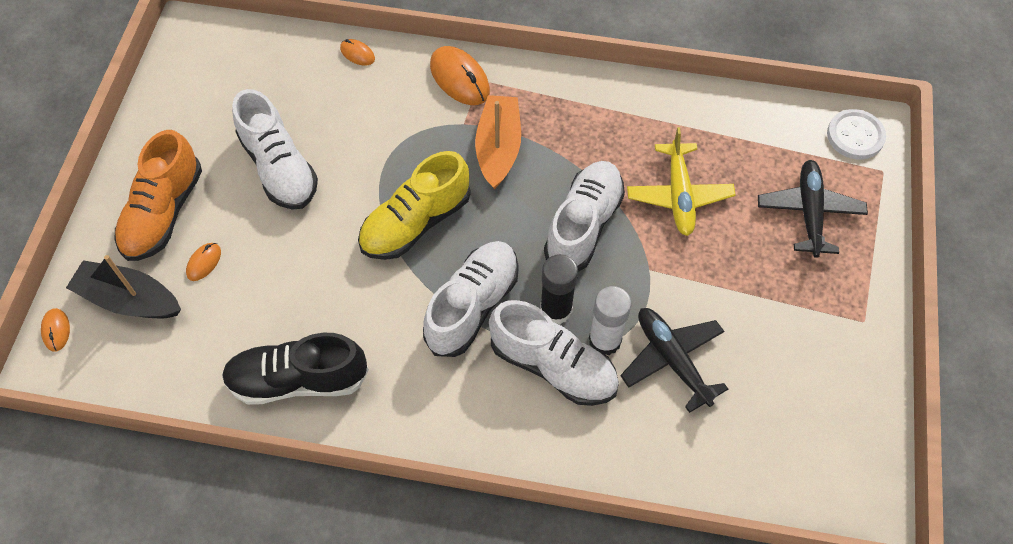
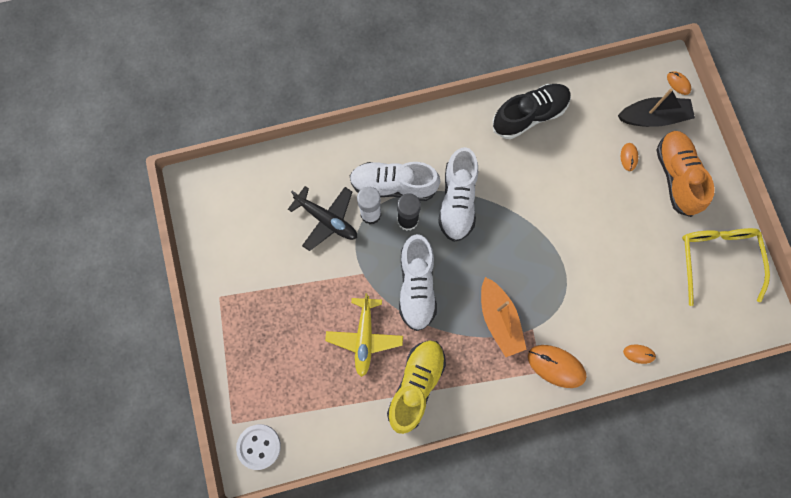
camera: 155 degrees right, 15 degrees up
white shoe [232,89,318,210] -> none
yellow shoe [358,151,471,260] -> yellow shoe moved to [387,340,446,434]
yellow plane [627,127,736,236] -> yellow plane turned 150 degrees counterclockwise [325,293,403,377]
black plane [758,160,868,258] -> none
none -> yellow glasses [682,228,770,306]

